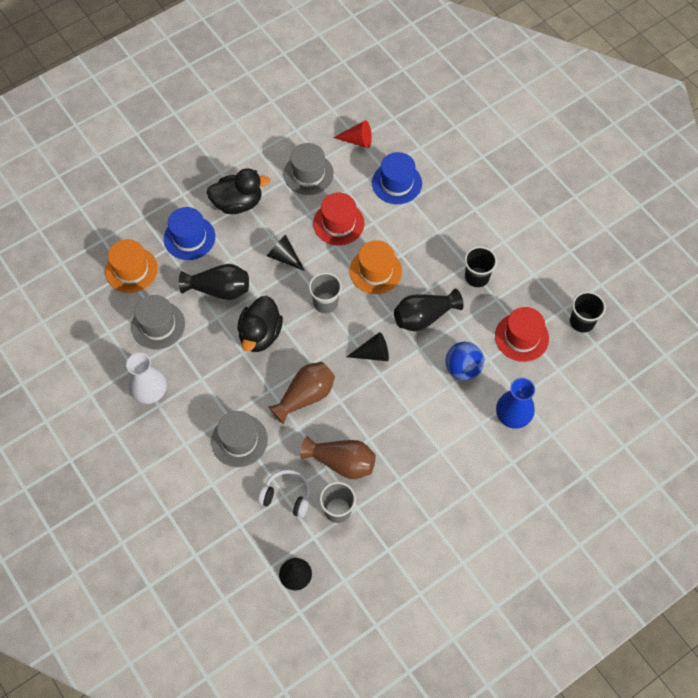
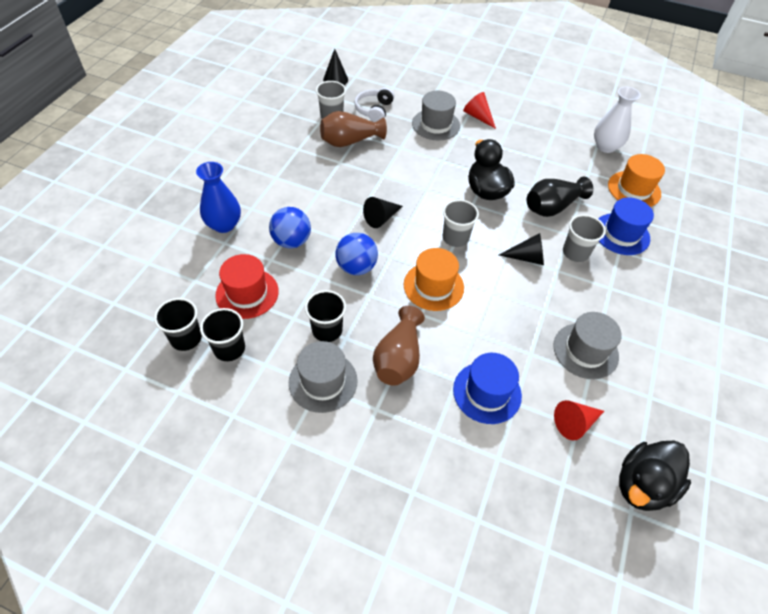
camera: 145 degrees right, 10 degrees down
white vase [126,353,167,404] -> white vase moved to [594,87,641,153]
grey hat [131,295,185,349] -> grey hat moved to [289,341,358,413]
black duck [206,168,270,214] -> black duck moved to [619,441,691,511]
white headphones [258,470,310,518] -> white headphones turned 120 degrees clockwise [354,87,394,122]
brown vase [268,362,335,424] -> brown vase moved to [373,306,425,386]
red hat [313,192,364,245] -> none
black vase [394,289,464,331] -> blue ball [335,233,378,275]
none -> black cup [200,308,245,361]
none -> red cone [463,92,496,129]
none -> grey cup [563,214,606,262]

